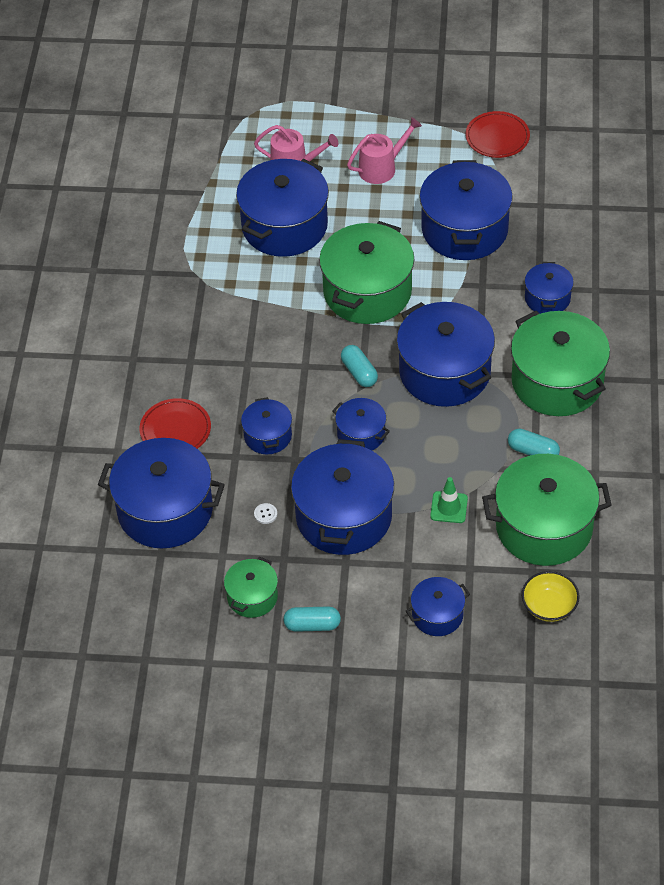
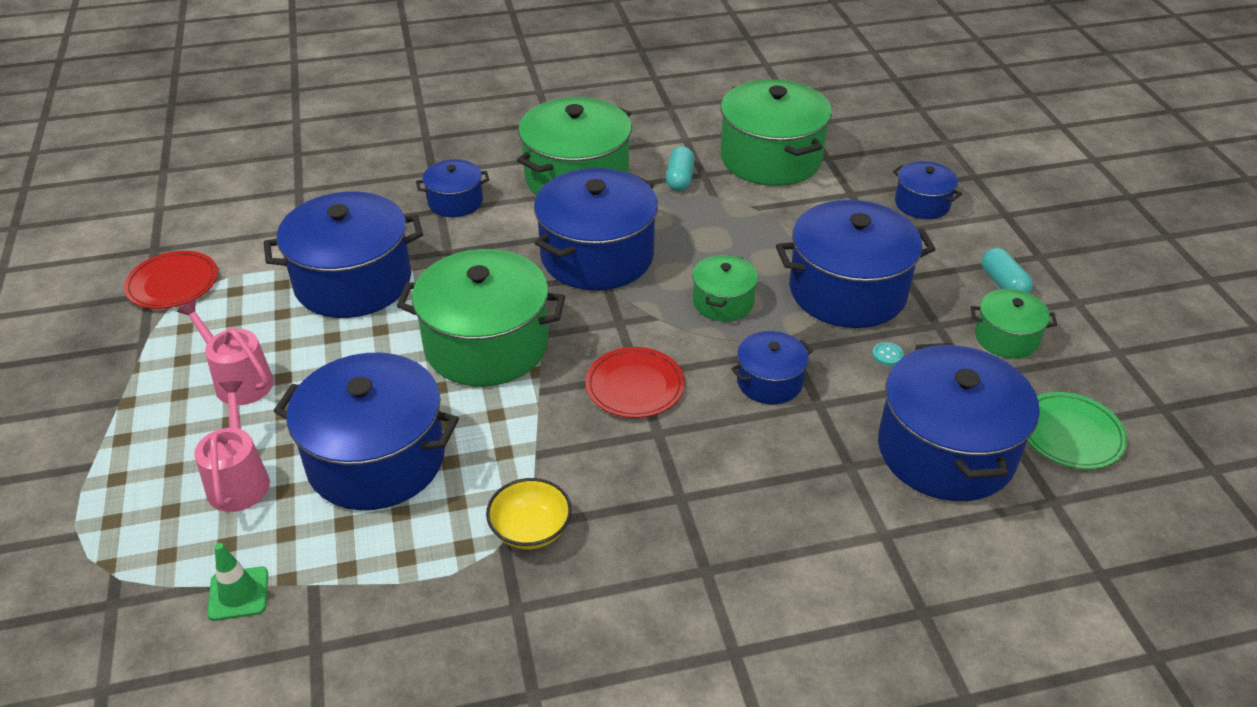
camera: 110 degrees left, 10 degrees down
red plate [139,398,211,449] -> red plate moved to [585,347,685,418]
white button [254,503,277,524] -> turquoise button [872,342,904,366]
blue pot [332,398,390,451] -> green pot [692,255,758,321]
turquoise capsule [341,345,378,387] -> none
green traffic cone [430,477,468,523] -> green traffic cone moved to [207,543,268,621]
yellow bowl [522,571,579,622] -> yellow bowl moved to [486,478,572,549]
none -> green plate [1027,392,1127,469]

